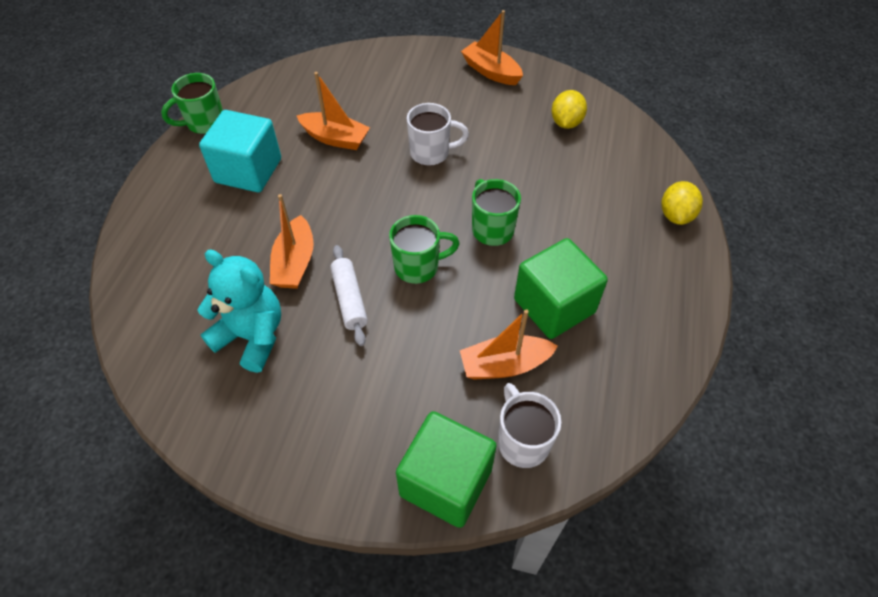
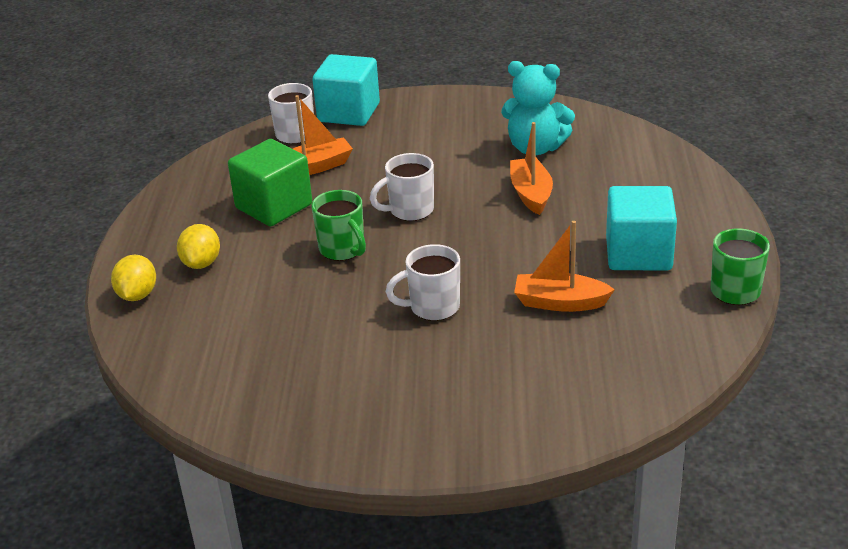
camera: 170 degrees right, 20 degrees down
white rolling pin [330,245,368,346] -> none
green mug [389,215,460,284] -> white mug [370,153,434,221]
green cube [396,411,497,528] -> turquoise cube [312,54,380,126]
orange boat [461,10,523,85] -> none
yellow lemon [551,90,587,129] -> yellow lemon moved to [177,224,220,269]

